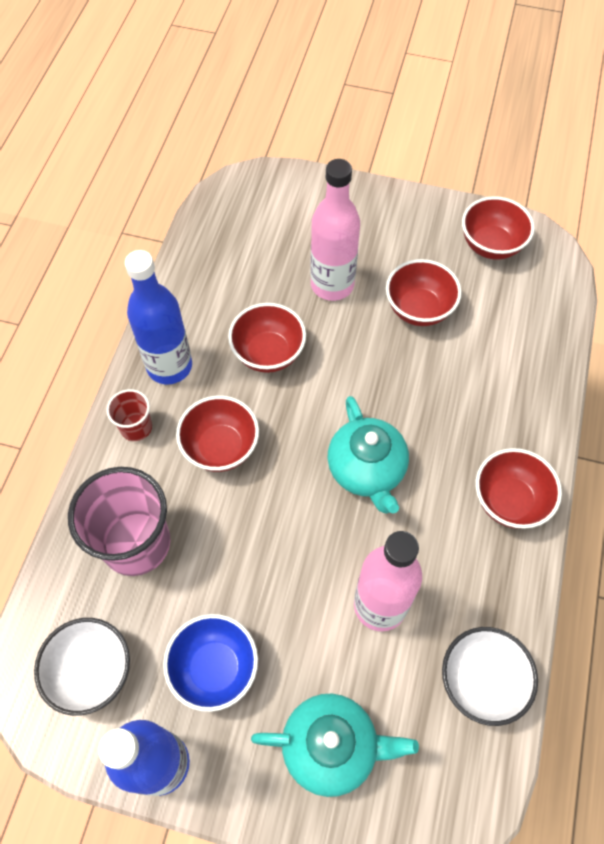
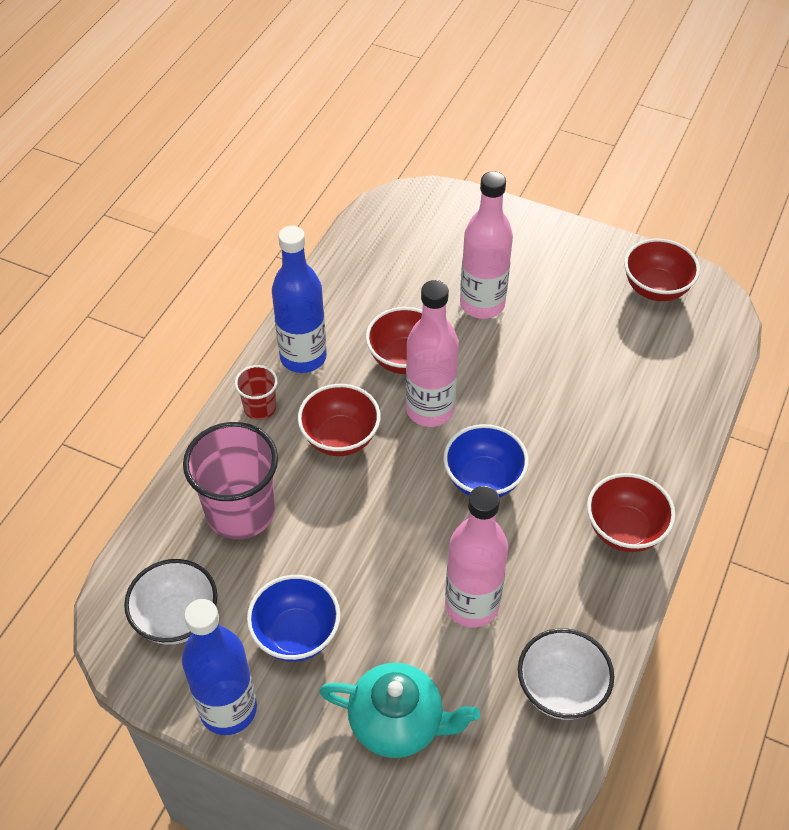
camera: 10 degrees right, 10 degrees down
turquoise teapot [327,396,409,514] -> blue bowl [443,424,529,498]
red bowl [386,259,462,326] -> none
none -> pink bottle [406,280,459,427]

